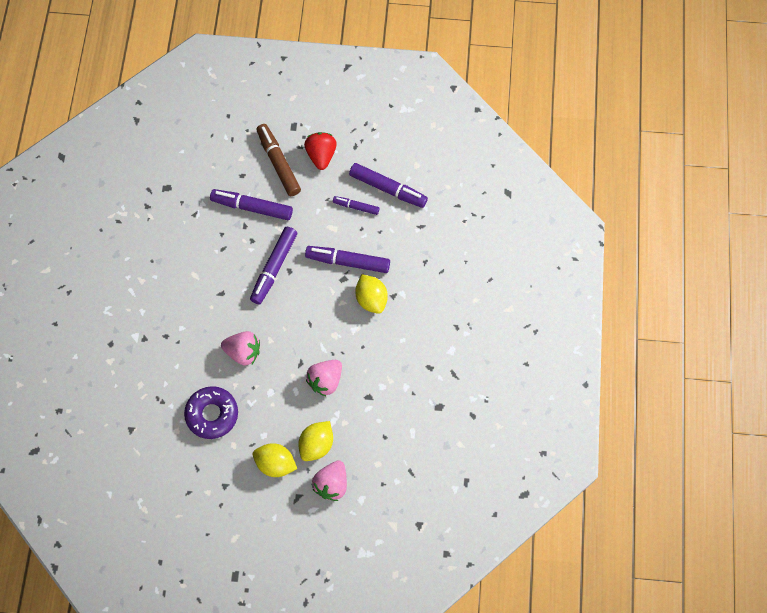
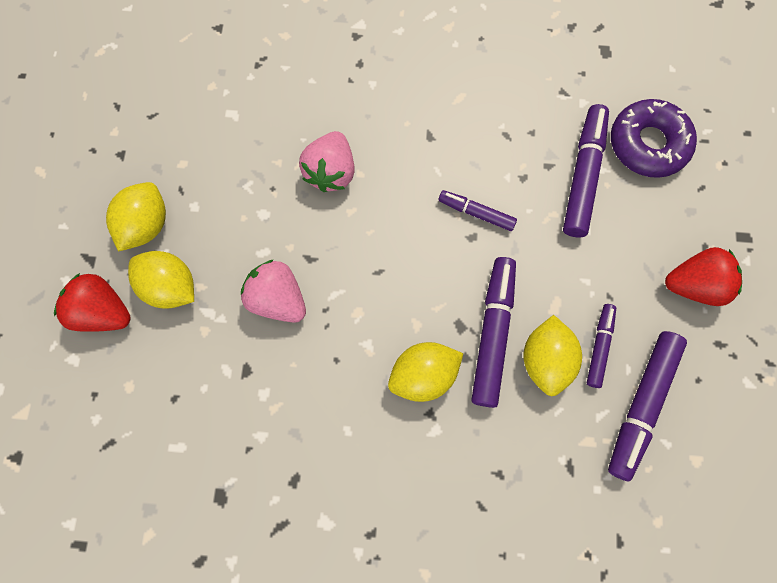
camera: 90 degrees right, 5 degrees up
purple donut [184,386,238,439] -> purple donut moved to [611,99,697,178]
purple marker [250,227,297,304] -> purple marker [438,190,517,231], size x0.57
brown marker [256,124,301,196] -> none
pink strawberry [312,460,347,501] -> red strawberry [54,273,131,332]
none -> yellow lemon [523,315,582,397]

